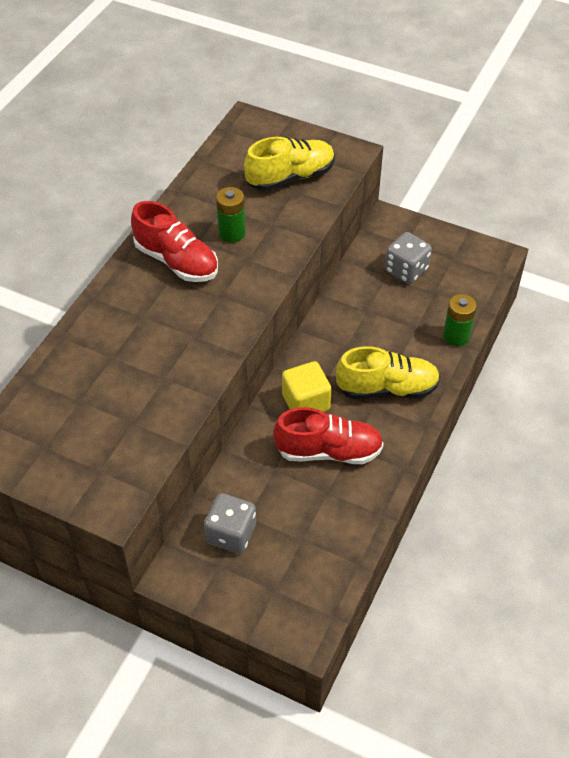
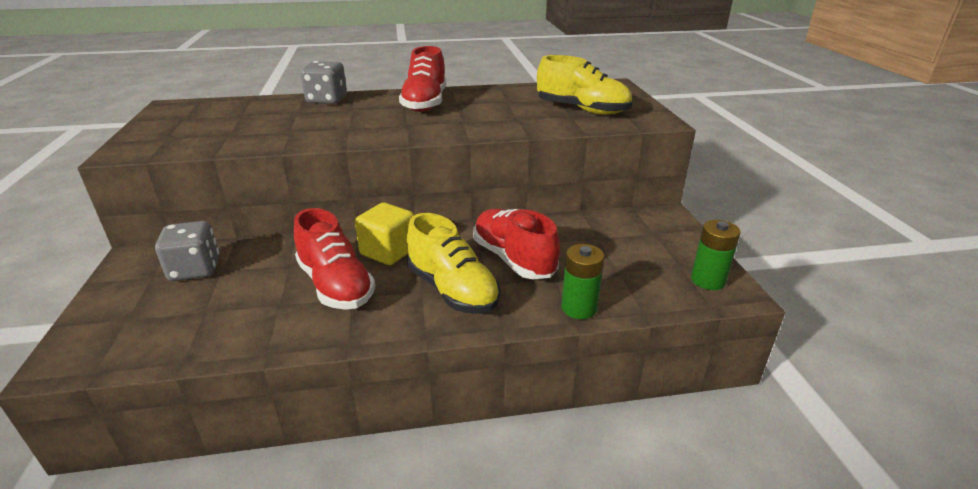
camera: 55 degrees right, 20 degrees down
green battery [216,187,246,243] -> green battery moved to [691,220,740,290]
grey dice [385,232,432,284] -> grey dice moved to [300,61,347,104]
none -> red shoe [473,208,560,279]

